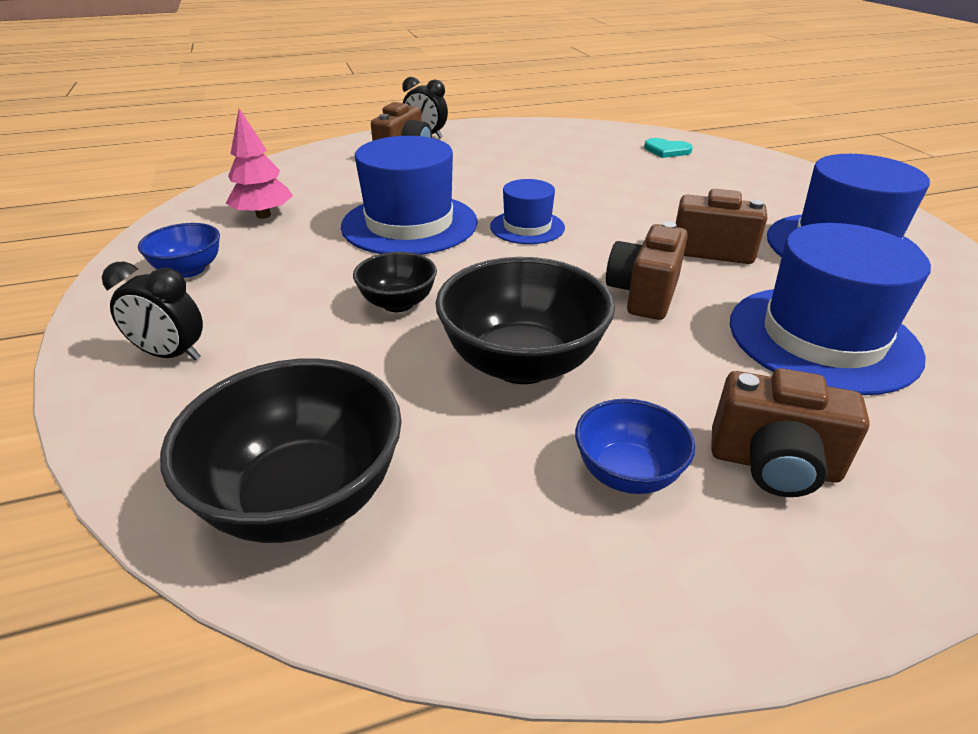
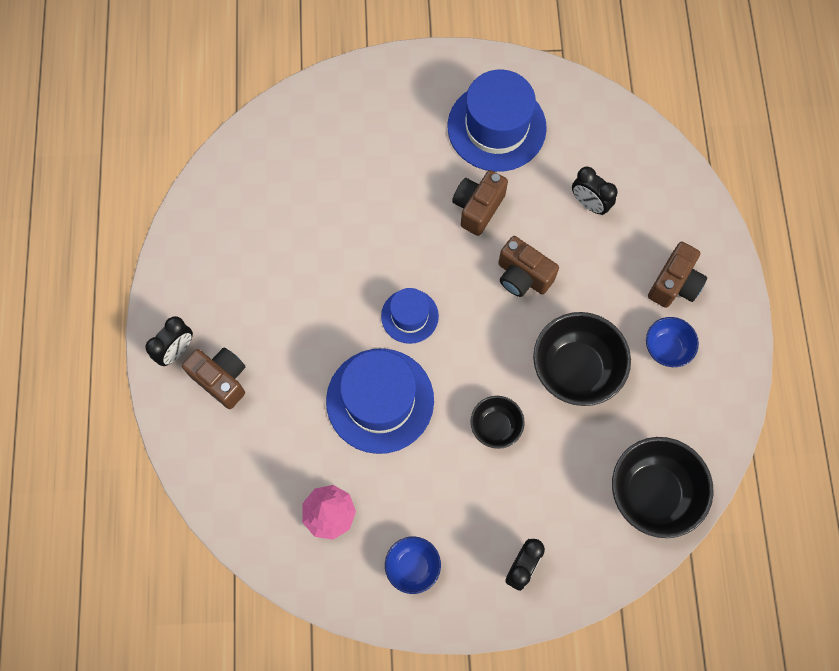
camera: 75 degrees left, 35 degrees up
turquoise heart [644,138,693,158] -> none
blue hat [730,223,931,395] -> black clock [572,167,618,215]

